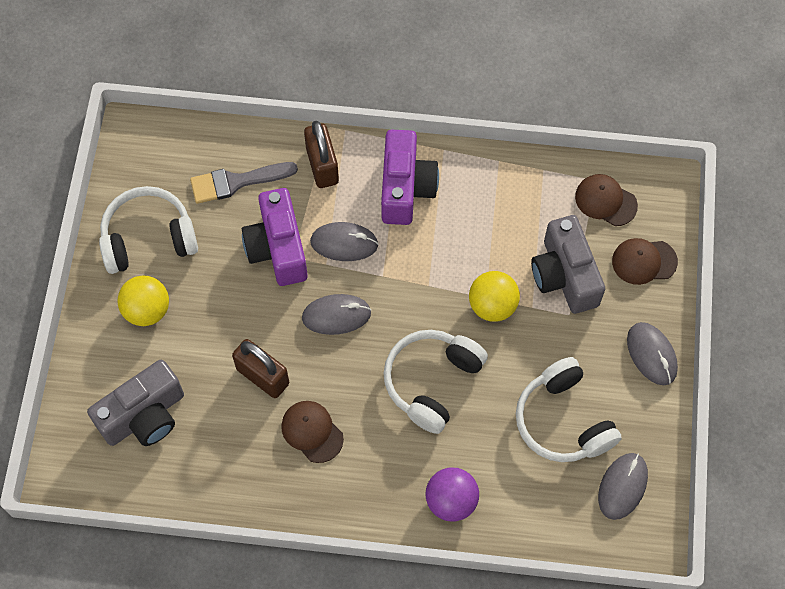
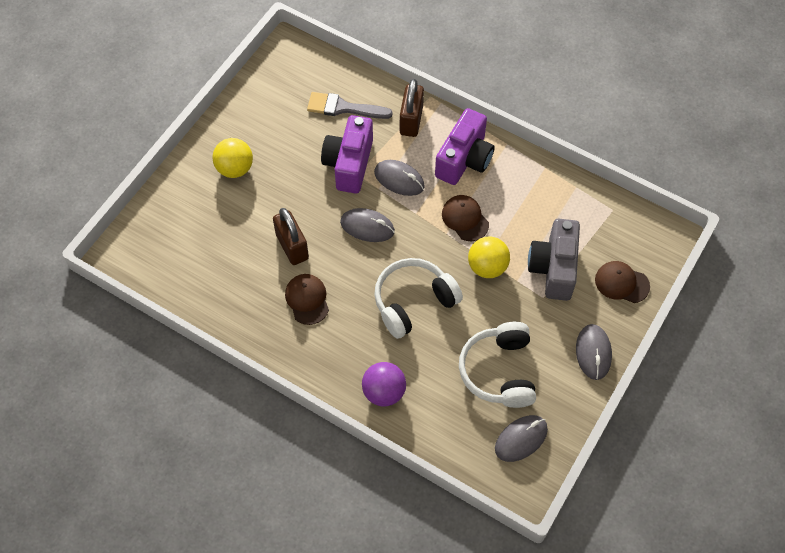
camera: 25 degrees right, 5 degrees down
grey camera [87,360,184,446] -> none
white headphones [99,186,198,274] -> none
brown cap [575,174,638,226] -> brown cap moved to [442,195,489,241]

